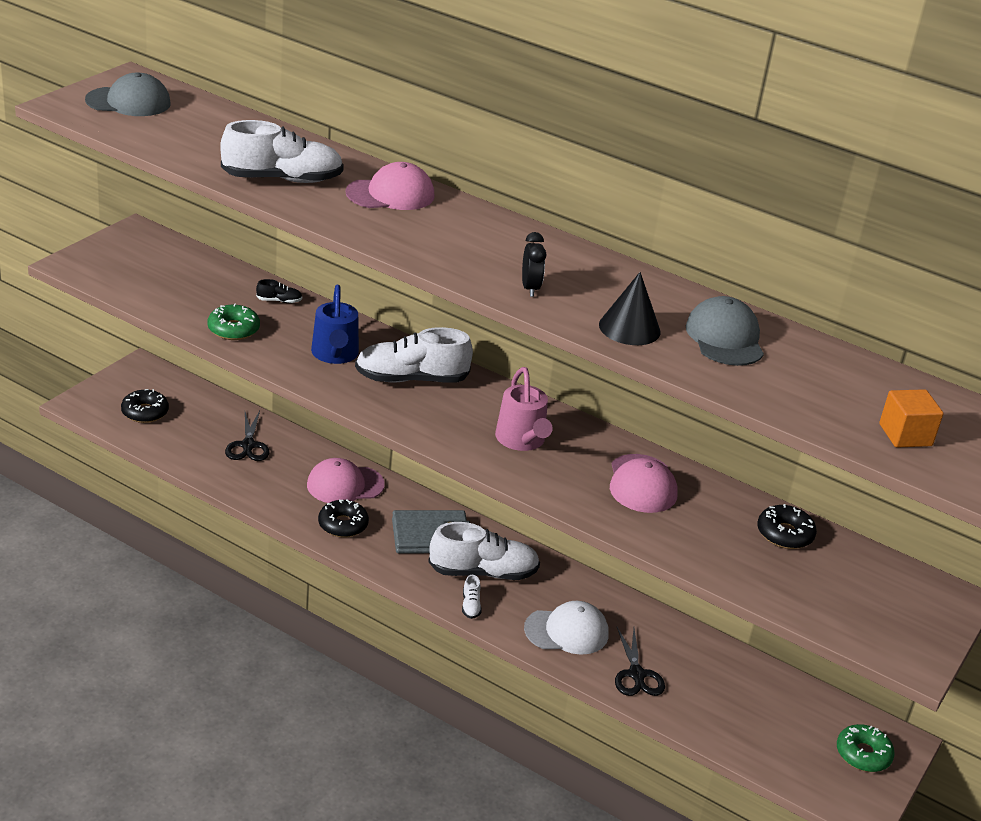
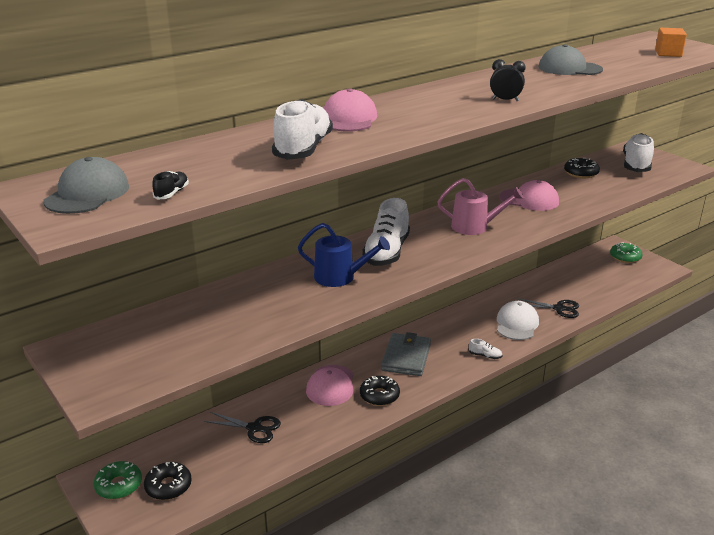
camera: 65 degrees left, 5 degrees down
green donut [207,303,260,340] -> green donut moved to [94,461,142,499]
black shoe [256,279,302,303] -> black shoe moved to [152,171,189,200]
white shoe [428,522,540,580] -> white shoe moved to [623,133,654,172]
black cone [599,272,660,345] -> none

